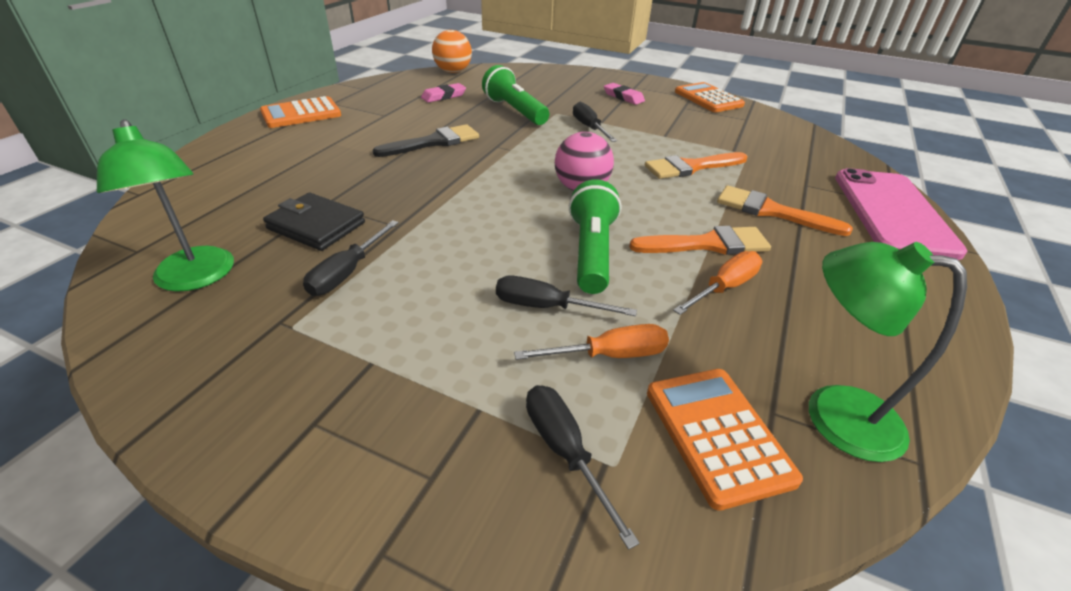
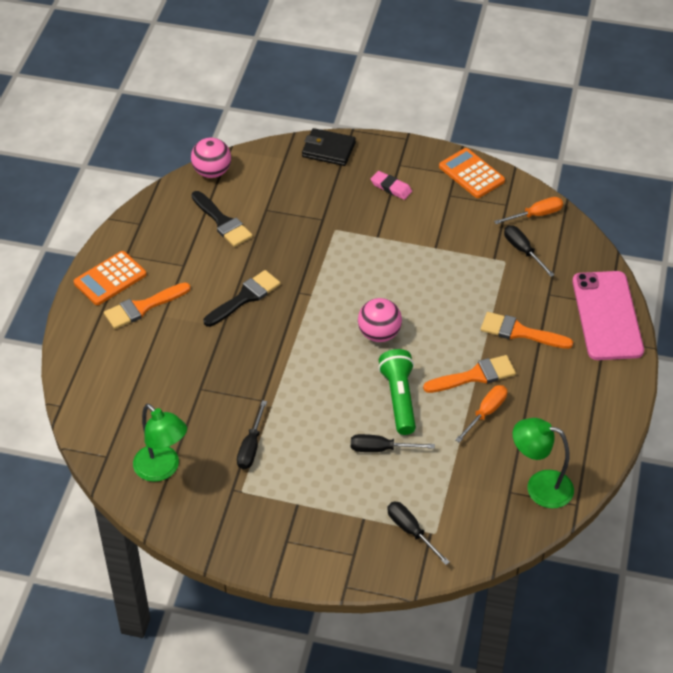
camera: 10 degrees left, 10 degrees up
black wallet [263,193,365,251] -> black wallet moved to [302,128,356,166]
pink eraser [421,83,466,103] -> black brush [191,191,253,247]
orange ball [432,30,472,73] -> pink ball [191,138,231,178]
green flashlight [482,65,549,125] -> none
orange screwdriver [514,324,669,360] -> orange screwdriver moved to [494,197,563,224]
black screwdriver [573,102,617,142] -> black screwdriver moved to [504,225,555,277]
orange brush [645,152,747,179] -> orange brush moved to [104,282,190,329]
orange calculator [647,369,803,511] -> none

